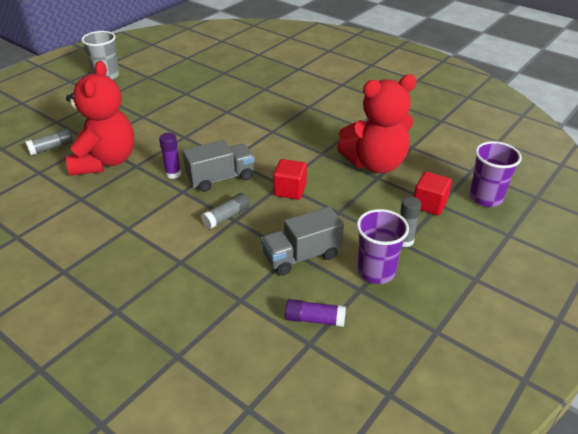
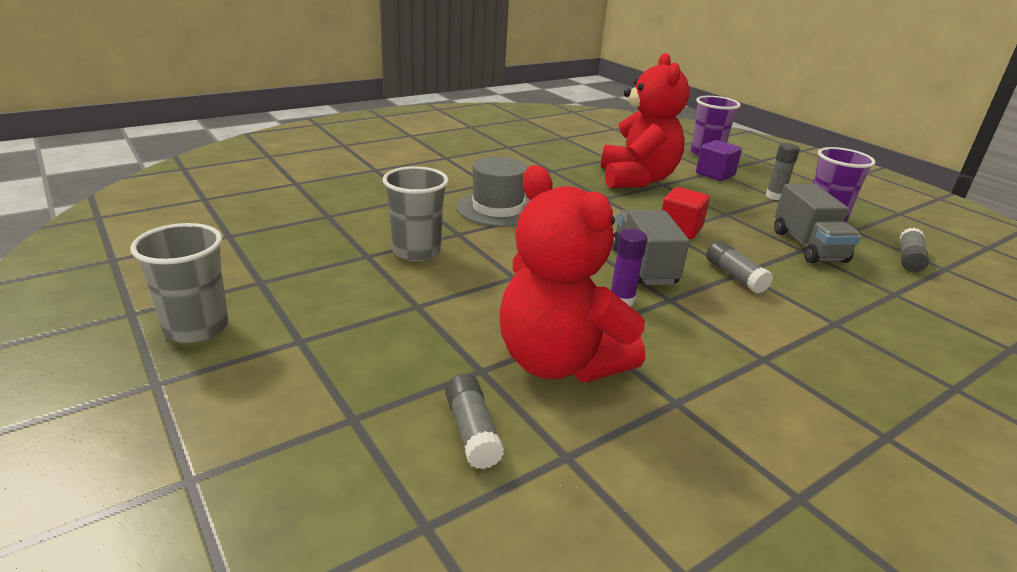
camera: 75 degrees left, 10 degrees down
red teddy bear [66,61,134,176] -> red teddy bear turned 150 degrees counterclockwise [500,165,645,382]
purple glue stick [285,299,346,327] -> grey glue stick [900,228,929,272]
red cube [414,171,452,215] -> purple cube [696,140,742,181]
none -> grey cup [383,166,449,261]
none -> grey hat [456,156,530,227]

